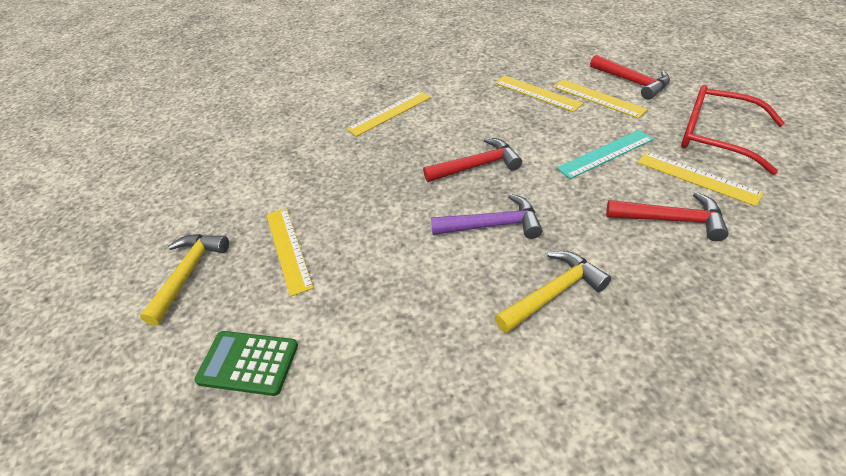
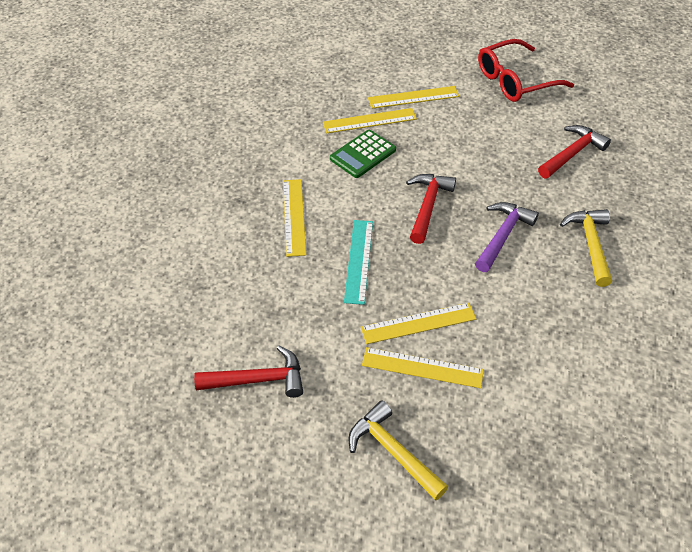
camera: 60 degrees left, 5 degrees up
green calculator [194,331,298,396] -> green calculator moved to [330,130,396,178]
turquoise ruler [557,130,654,179] -> turquoise ruler moved to [344,220,373,305]
red hammer [590,55,670,100] -> red hammer moved to [194,346,303,398]
yellow ruler [637,152,764,206] -> yellow ruler moved to [361,303,476,344]

